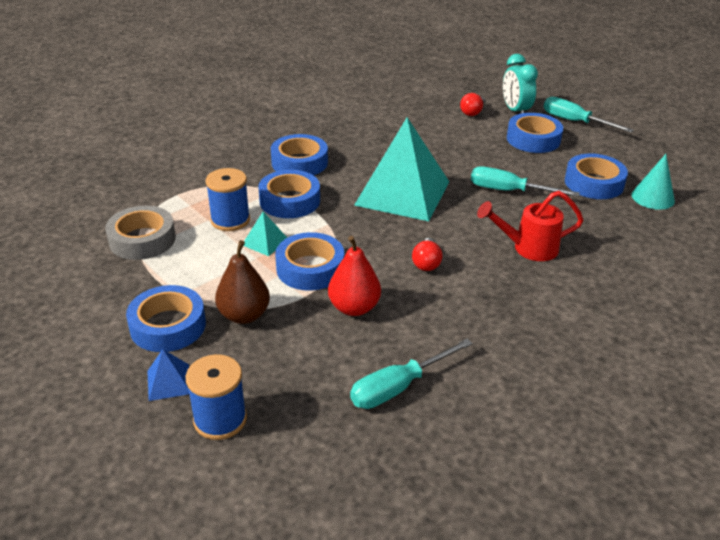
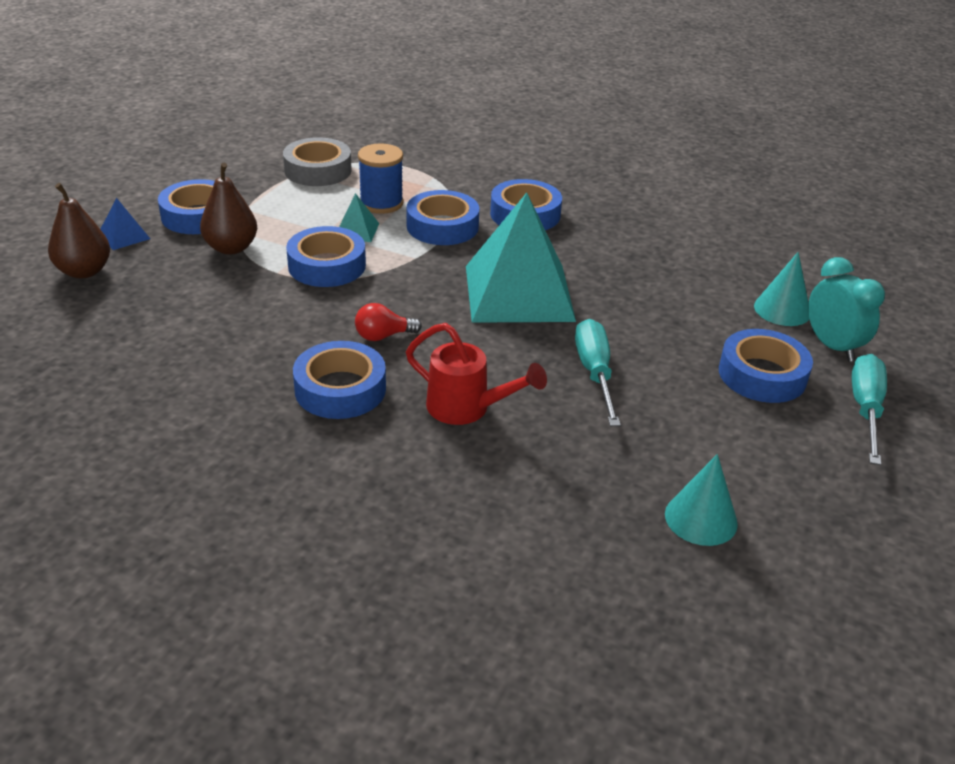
camera: 65 degrees right, 0 degrees up
blue spool [186,354,247,440] -> brown pear [48,183,110,279]
red pear [328,236,381,316] -> none
turquoise screwdriver [350,339,473,409] -> none
red light bulb [460,93,485,116] -> turquoise cone [754,252,809,326]
red watering can [477,191,583,261] -> red watering can turned 150 degrees clockwise [406,323,547,425]
turquoise clock [503,54,538,114] -> turquoise clock turned 105 degrees clockwise [808,257,885,362]
blue tape [565,153,628,199] -> blue tape moved to [293,341,386,419]

